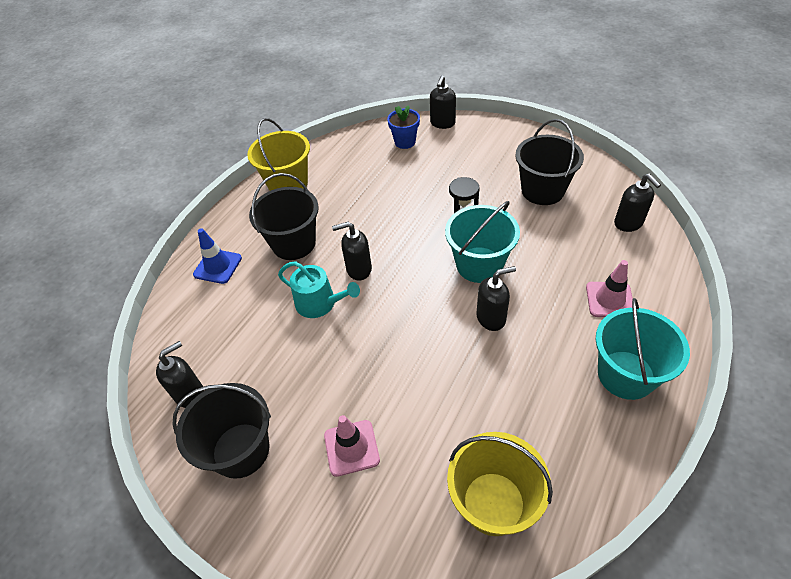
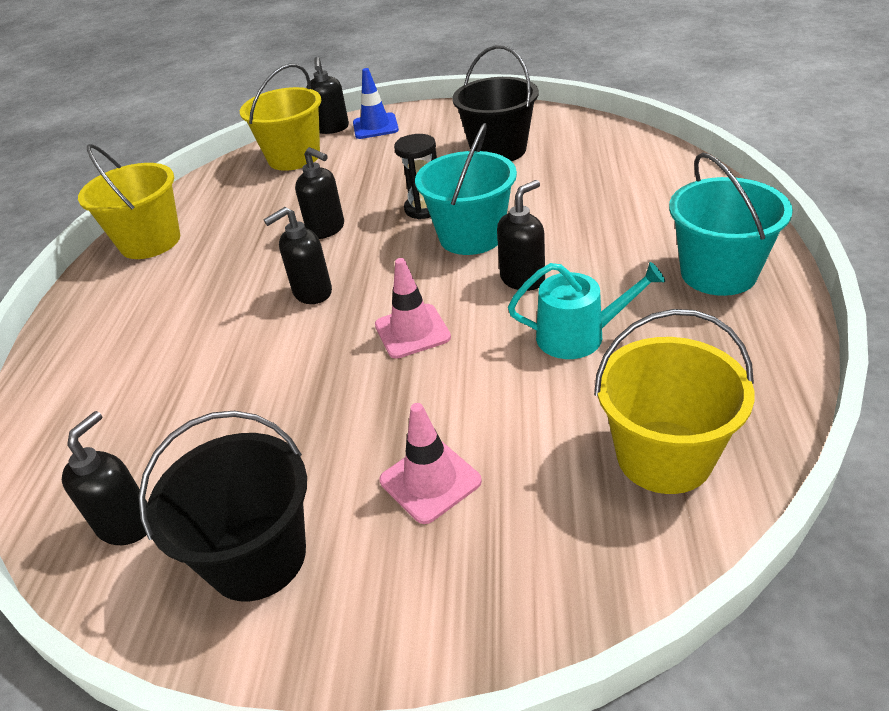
camera: 25 degrees left, 10 degrees down
blue traffic cone [193,228,242,284] -> blue traffic cone moved to [353,68,399,139]
black bucket [249,173,319,260] -> none
turquoise watering can [278,261,360,318] -> turquoise watering can moved to [508,262,665,359]
blue flower pot [387,106,420,149] -> yellow bucket [240,64,321,171]
pink traffic cone [586,260,633,317] -> pink traffic cone moved to [375,258,451,359]
black soap dispenser [614,174,661,232] -> black soap dispenser moved to [295,147,344,239]

